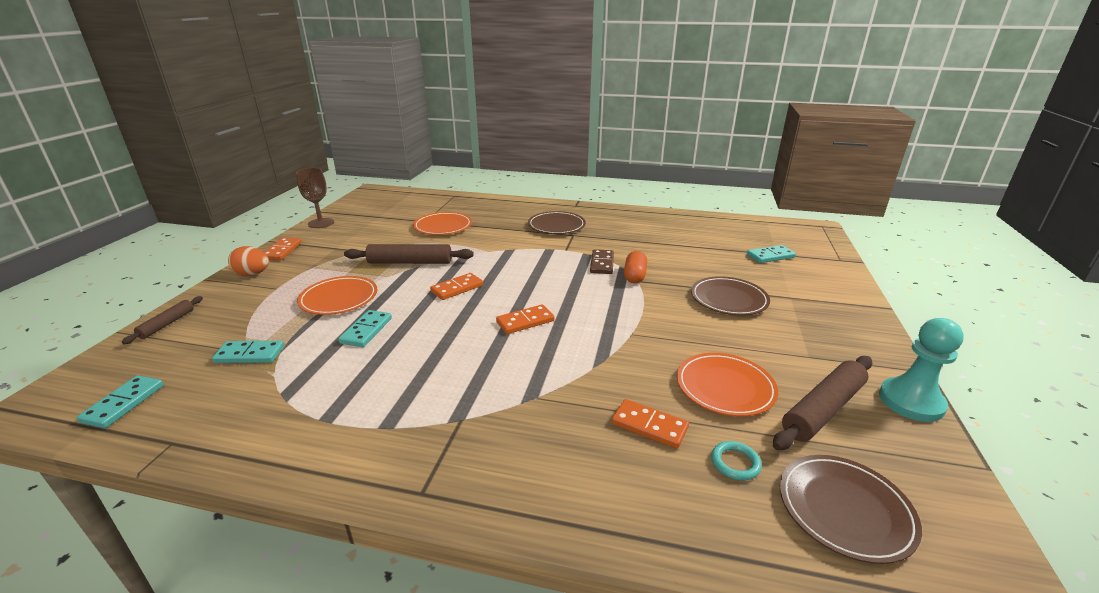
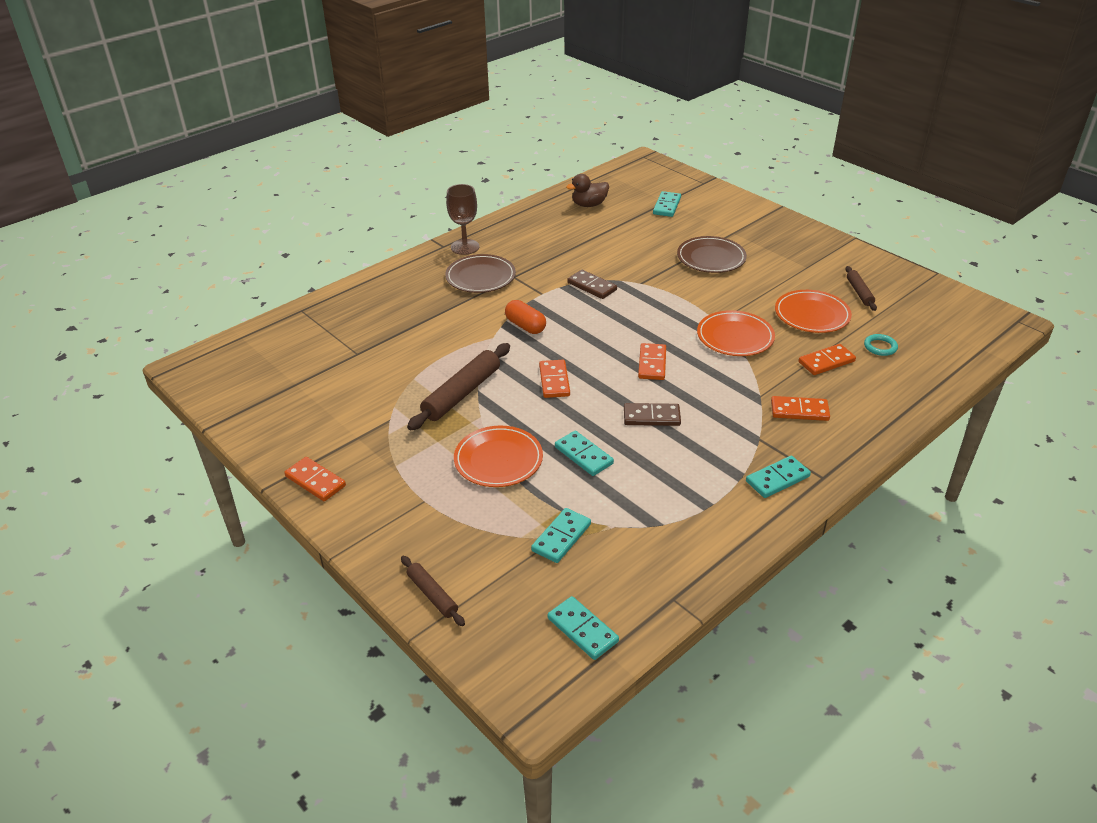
camera: 55 degrees left, 10 degrees up
orange egg [228,246,269,276] -> none
brown goblet [296,168,334,228] -> brown goblet moved to [446,184,479,255]
orange plate [413,212,472,235] -> orange plate moved to [697,310,775,356]
orange capsule [624,251,647,283] -> orange capsule moved to [505,300,546,334]
brown rolling pin [773,356,873,450] -> brown rolling pin [845,266,877,311], size x0.56
brown plate [780,455,922,564] -> none
turquoise pawn [879,318,964,422] -> none
none -> brown duck [566,174,609,207]
none -> brown domino [624,403,681,426]
none -> turquoise domino [746,456,811,498]
none -> orange domino [771,396,830,421]

